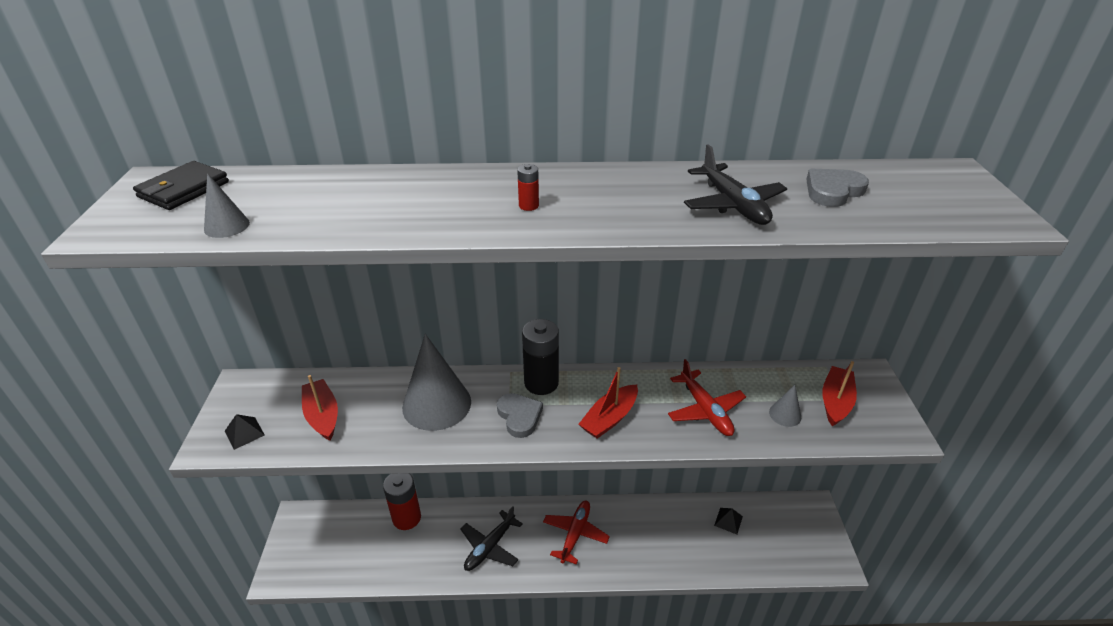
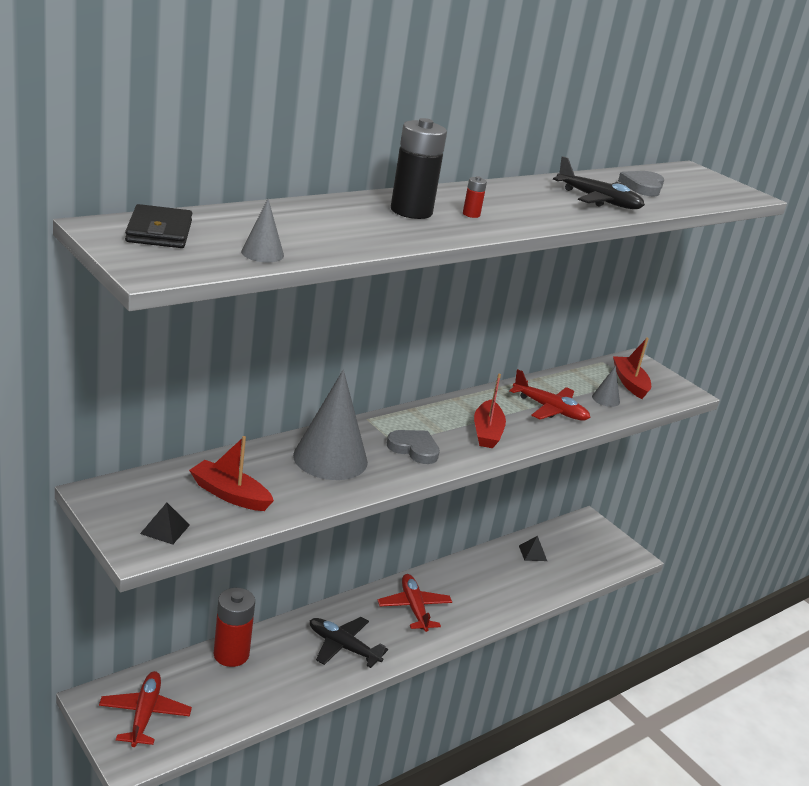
camera: 40 degrees left, 10 degrees down
black plane [461,506,523,571] -> black plane turned 120 degrees clockwise [310,617,388,668]
black battery [522,319,559,395] -> black battery moved to [391,118,447,219]
none -> red plane [99,671,192,747]

